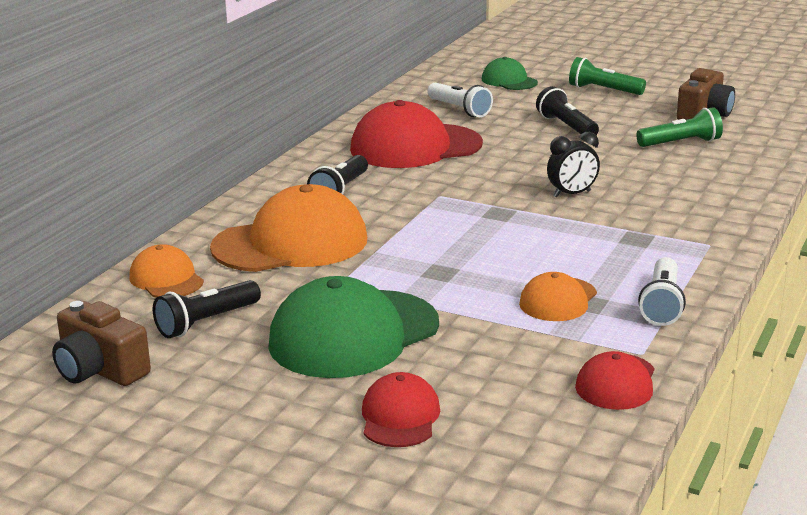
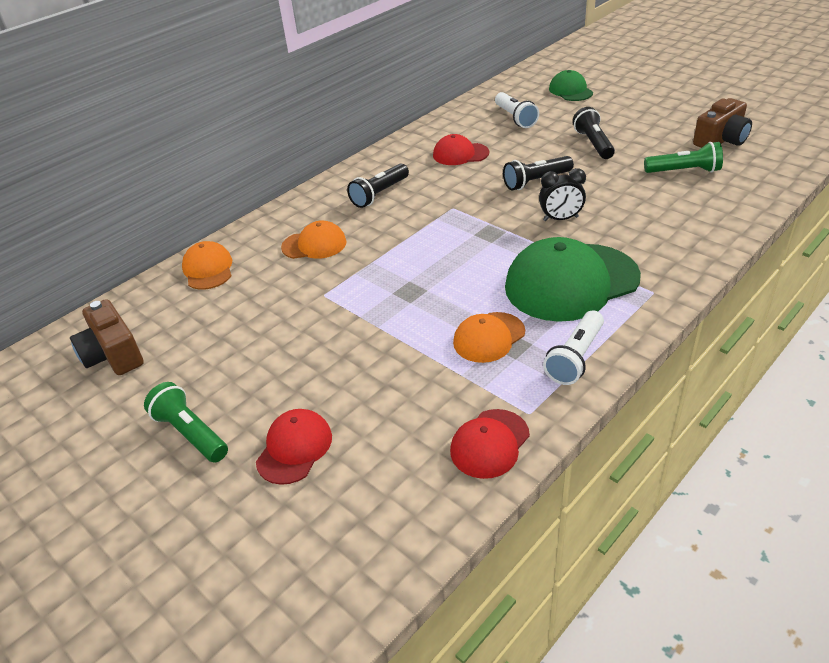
camera: 20 degrees right, 15 degrees up
black flashlight [153,280,261,338] -> black flashlight moved to [503,156,574,190]
orange cap [210,184,367,272] -> orange cap [281,220,347,259], size x0.52
green cap [268,276,439,378] -> green cap moved to [505,237,641,322]
red cap [350,100,483,168] -> red cap [433,134,489,165], size x0.52
green flashlight [569,57,646,95] -> green flashlight moved to [144,382,228,463]

